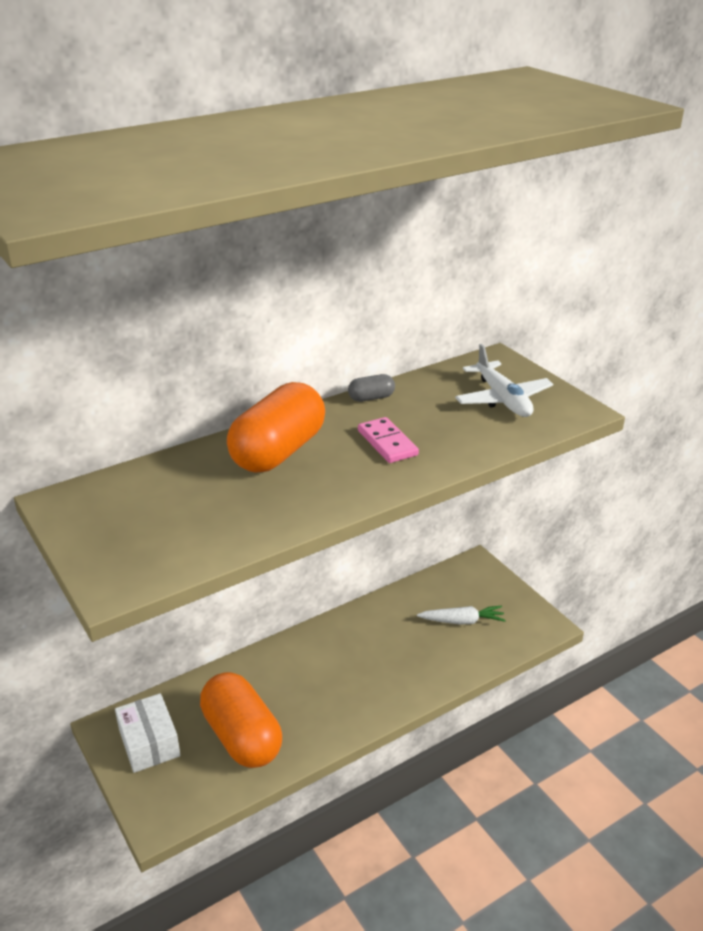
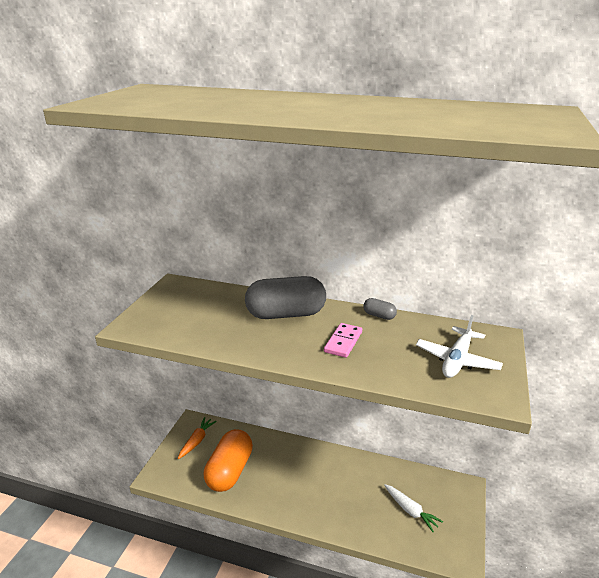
camera: 50 degrees right, 5 degrees down
white box [115,693,180,773] -> orange carrot [178,417,217,459]
orange capsule [227,382,325,473] -> grey capsule [245,276,326,319]

